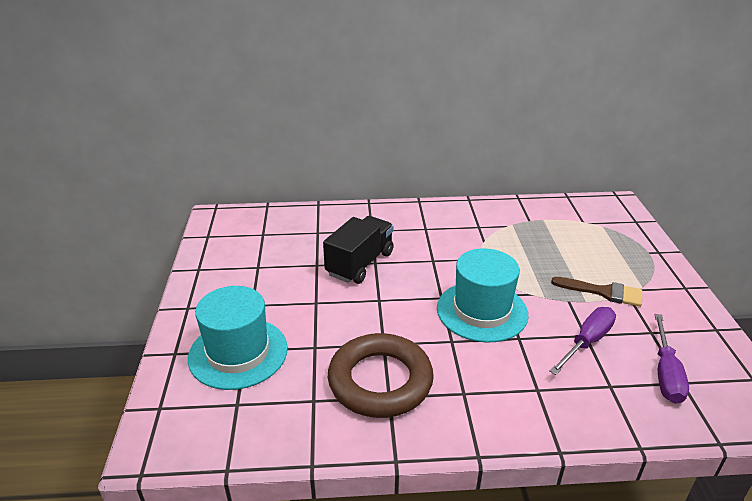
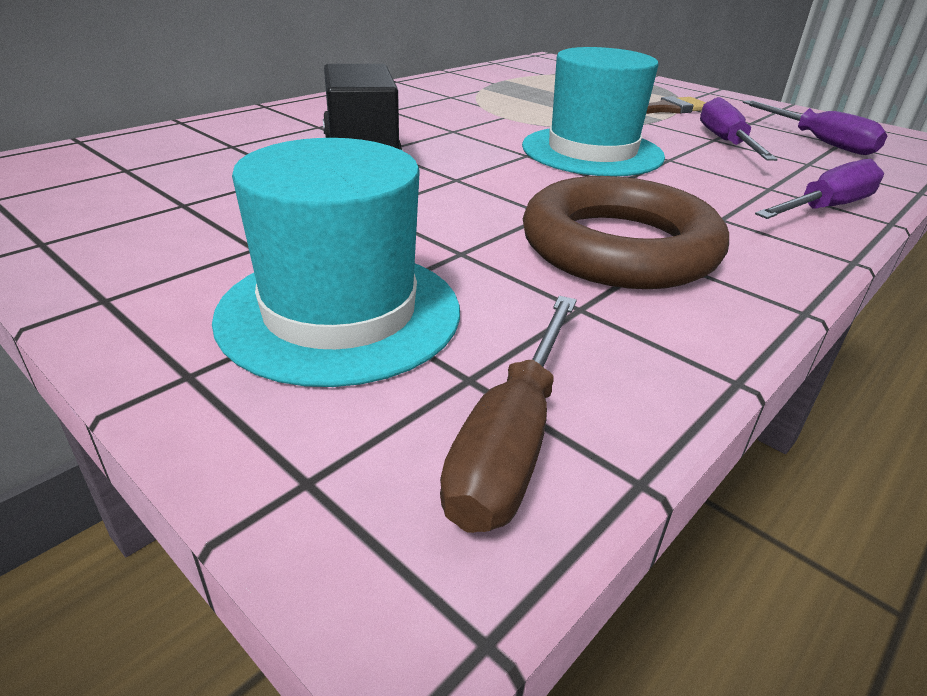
camera: 45 degrees left, 0 degrees up
none -> brown screwdriver [440,296,577,533]
none -> purple screwdriver [755,159,884,219]

